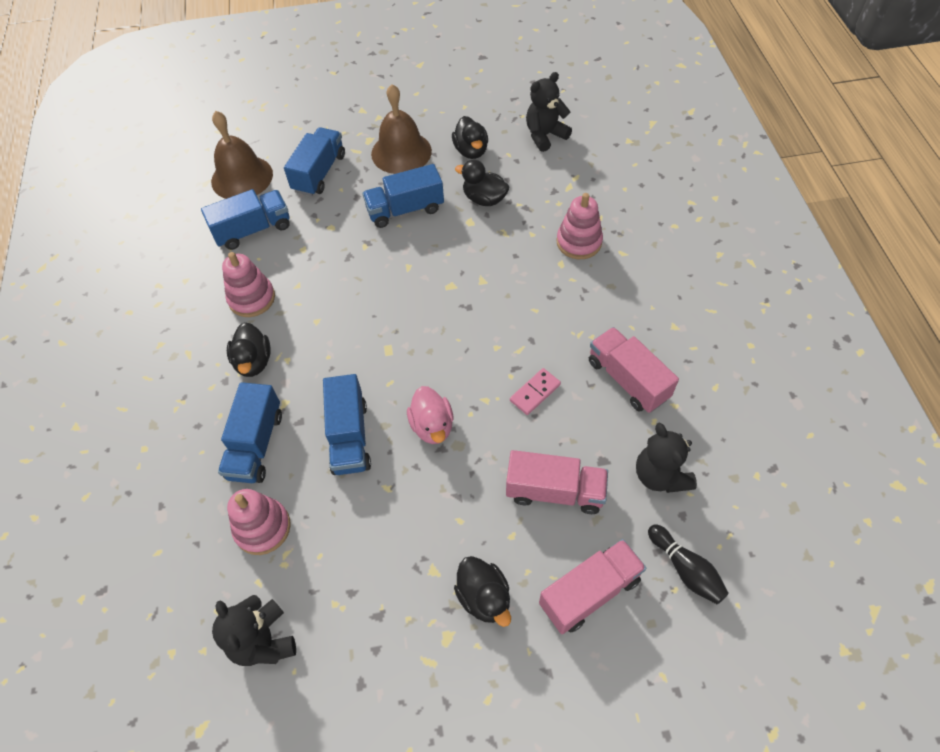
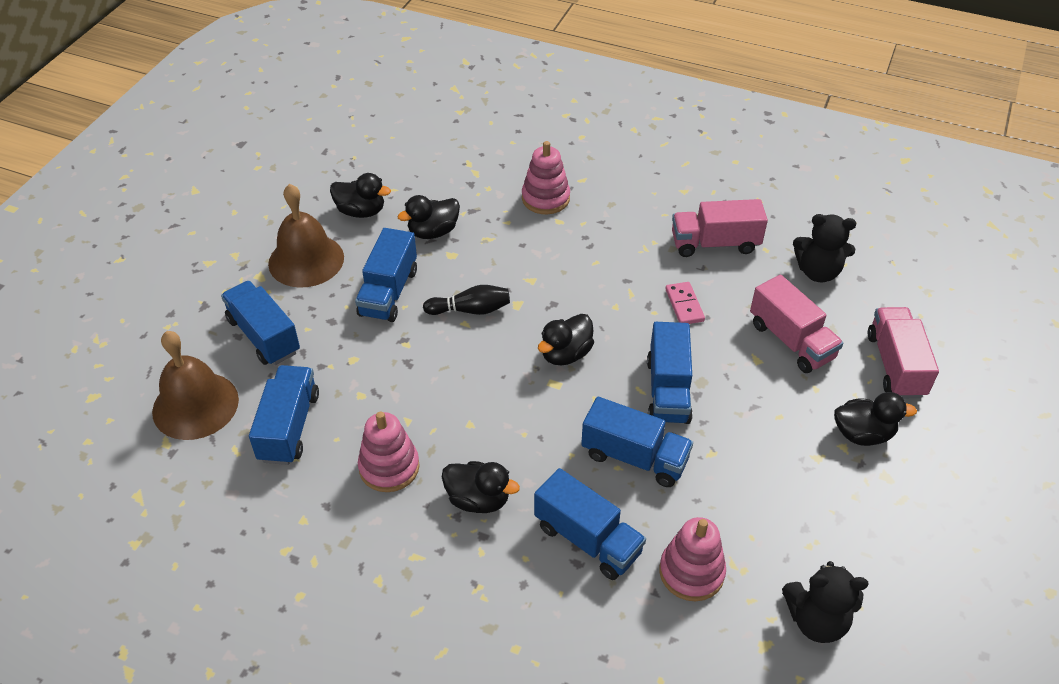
camera: 60 degrees left, 10 degrees down
pink duck [407,386,454,444] -> blue truck [647,322,693,424]
pink truck [506,450,608,514] -> pink truck turned 105 degrees clockwise [750,274,843,373]
black teddy bear [526,72,572,152] -> none
black bowling pin [648,524,729,604] -> black bowling pin moved to [423,285,510,315]
none -> black duck [538,314,594,365]

